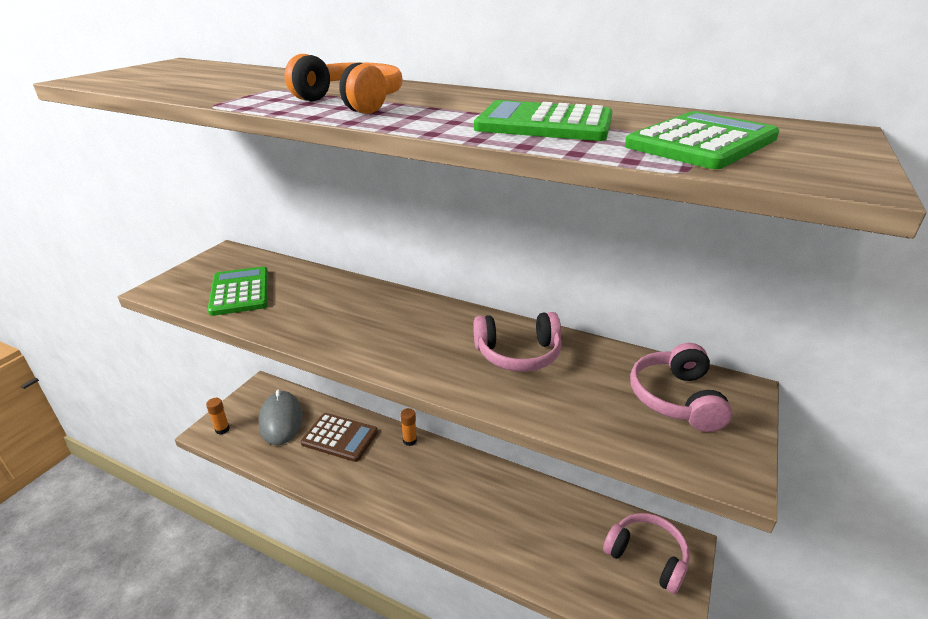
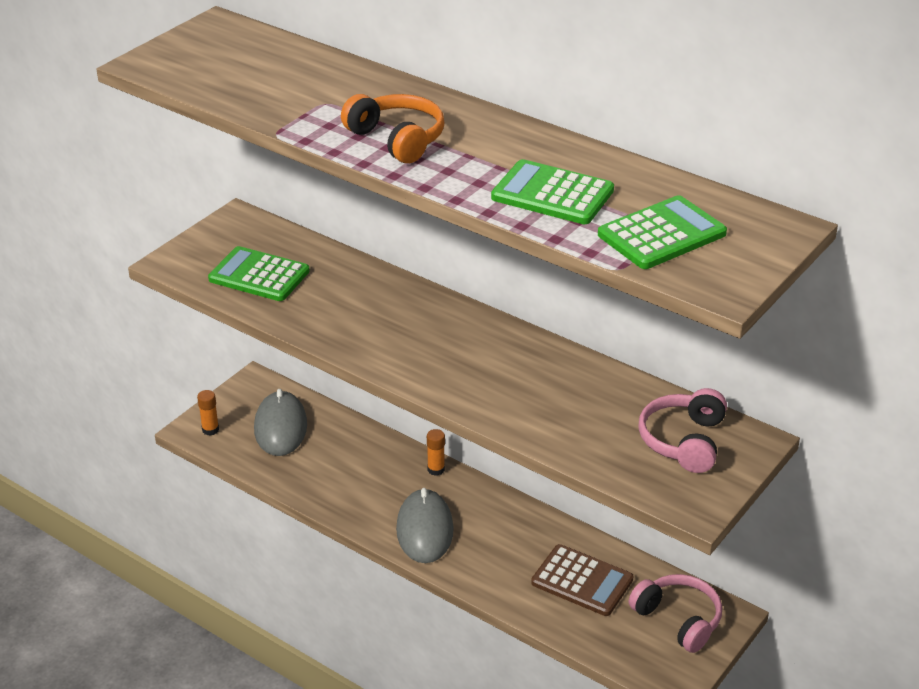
camera: 10 degrees right, 5 degrees up
green calculator [208,266,268,316] -> green calculator turned 60 degrees counterclockwise [208,246,310,301]
brown calculator [301,413,378,462] -> brown calculator moved to [531,544,633,616]
pink headphones [473,312,562,372] -> none
none -> grey mouse [396,488,454,563]

